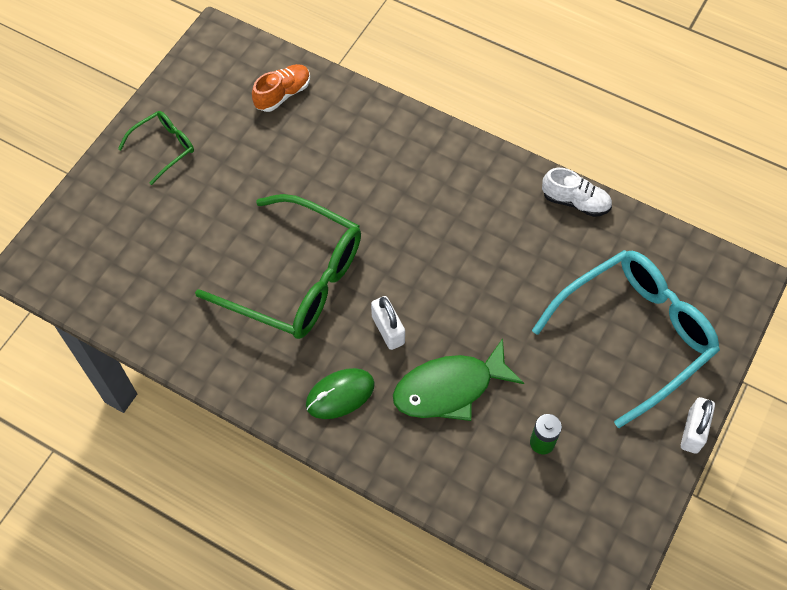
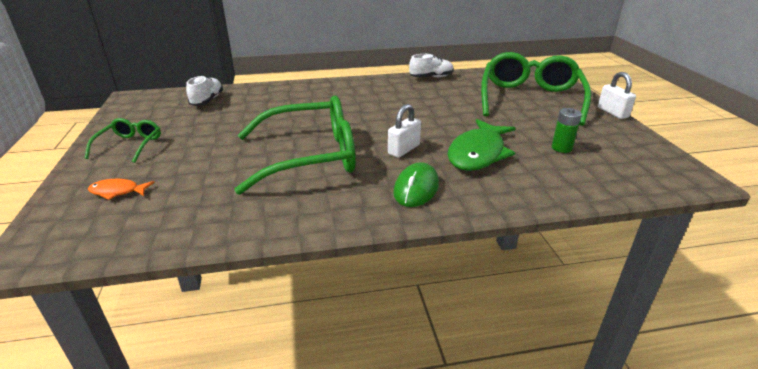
camera: 40 degrees left, 30 degrees down
orange shoe [252,64,310,112] -> white shoe [186,76,223,106]
white padlock [371,296,405,350] -> white padlock turned 75 degrees counterclockwise [388,104,421,158]
turquoise glasses [532,250,720,428] -> green glasses [481,52,591,126]
none -> orange fish [88,179,155,200]

